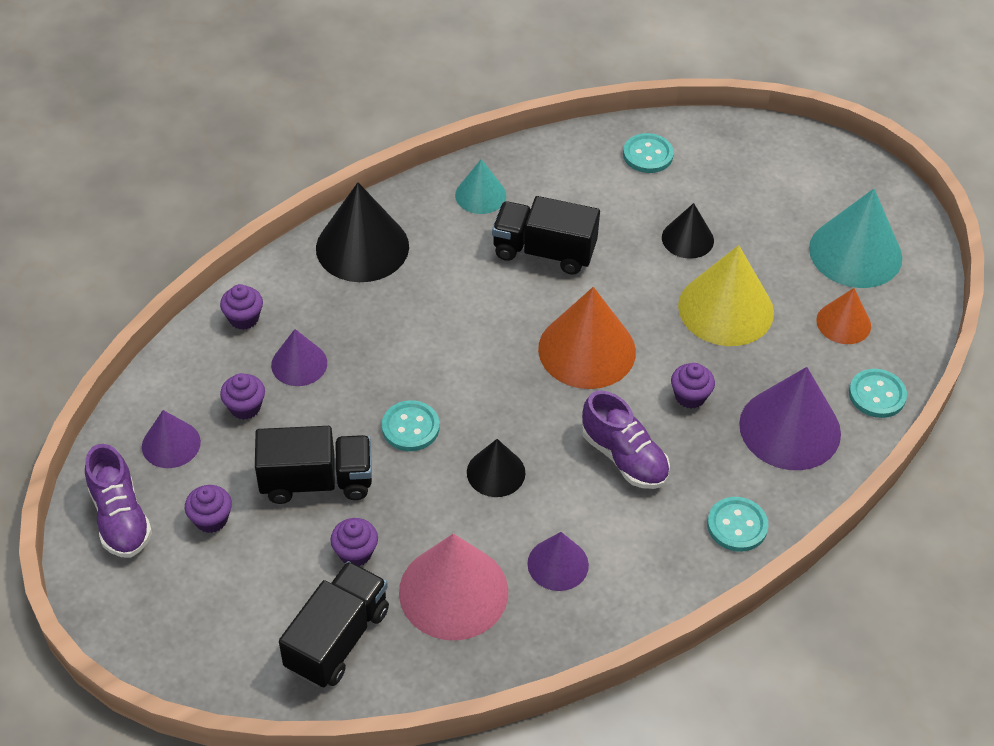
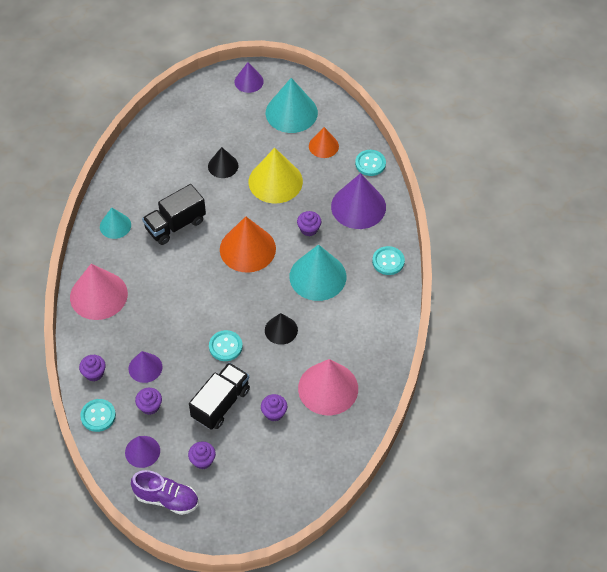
camera: 50 degrees left, 5 degrees up
black truck [279,561,389,688] -> none
black cone [316,182,409,282] -> pink cone [70,264,128,320]
purple cone [527,532,589,591] -> purple cone moved to [235,62,264,93]
purple shoe [582,391,670,489] -> turquoise cone [290,244,346,301]
turquoise button [623,133,674,173] -> turquoise button moved to [80,399,116,432]

